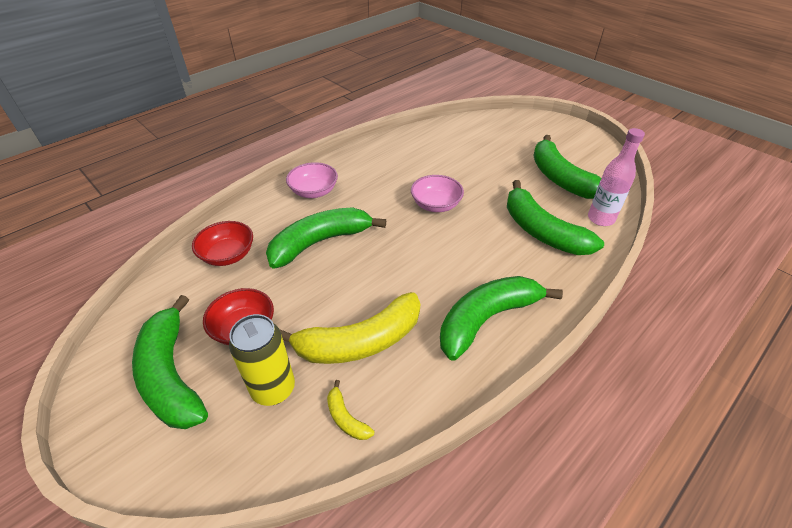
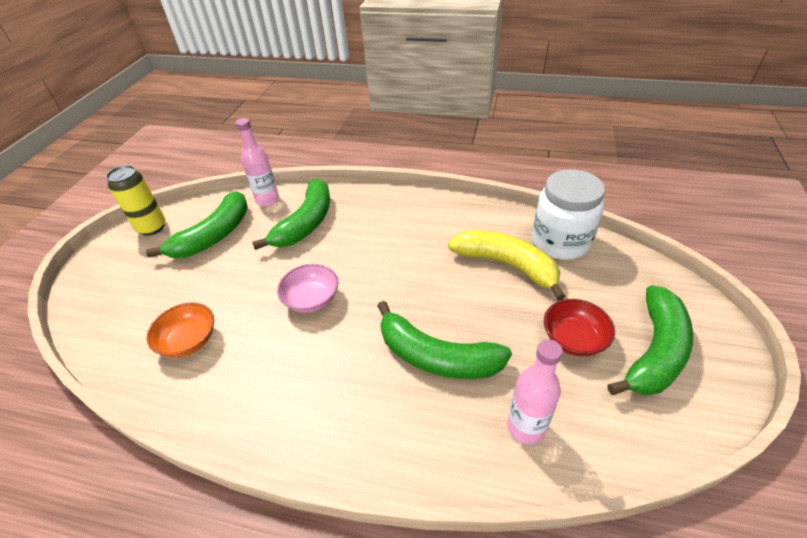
camera: 120 degrees left, 0 degrees up
red bowl [192,221,253,266] -> pink bottle [507,339,562,445]
yellow can [229,314,295,406] -> yellow can moved to [106,165,165,236]
pink bowl [286,162,338,198] -> none
yellow banana [327,380,374,440] -> white jar [532,169,605,260]
green banana [440,276,563,361] -> none
none -> orange bowl [146,303,214,358]

